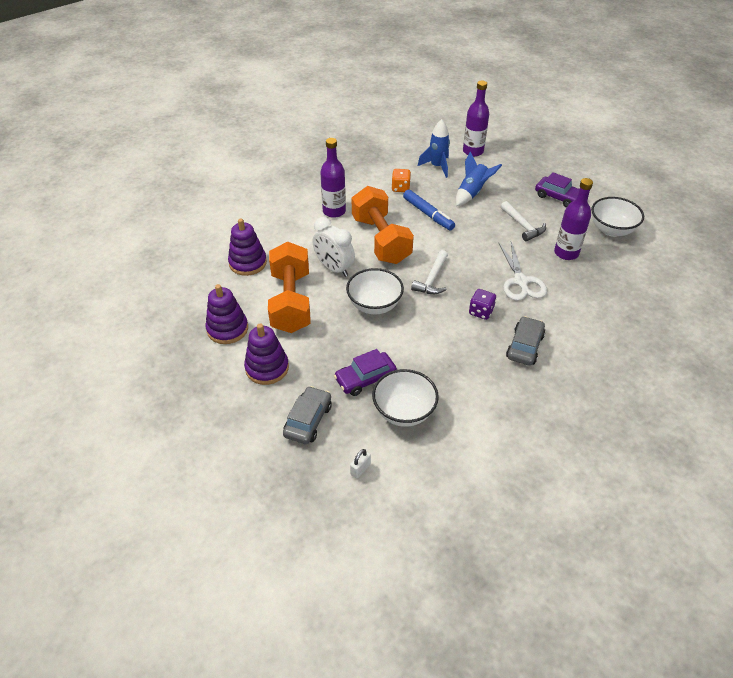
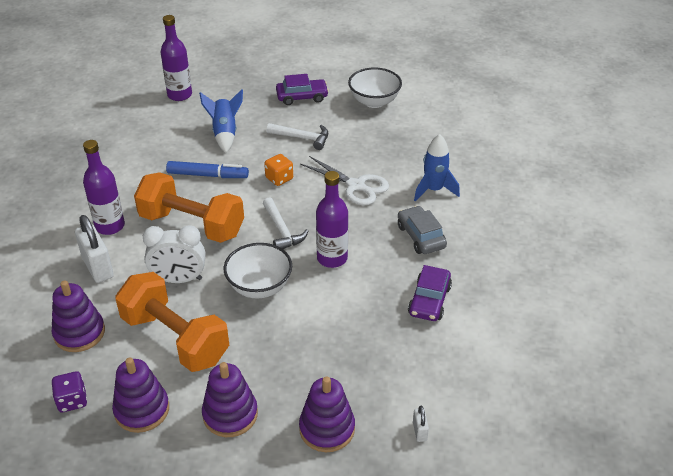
camera: 45 degrees left, 5 degrees down
grey car [283,386,332,444] -> purple stacking toy [299,376,355,452]
purple car [334,349,397,396] -> purple car moved to [408,265,452,321]
white bowl [372,369,439,427] -> none
orange dice [391,169,411,192] -> orange dice moved to [264,154,293,186]
blue rocket [418,119,450,178] -> blue rocket moved to [414,134,460,202]
purple dice [469,289,496,320] -> purple dice moved to [52,371,87,412]
purple bottle [554,178,593,260] -> purple bottle moved to [316,171,348,268]
none -> white padlock [75,215,114,283]

